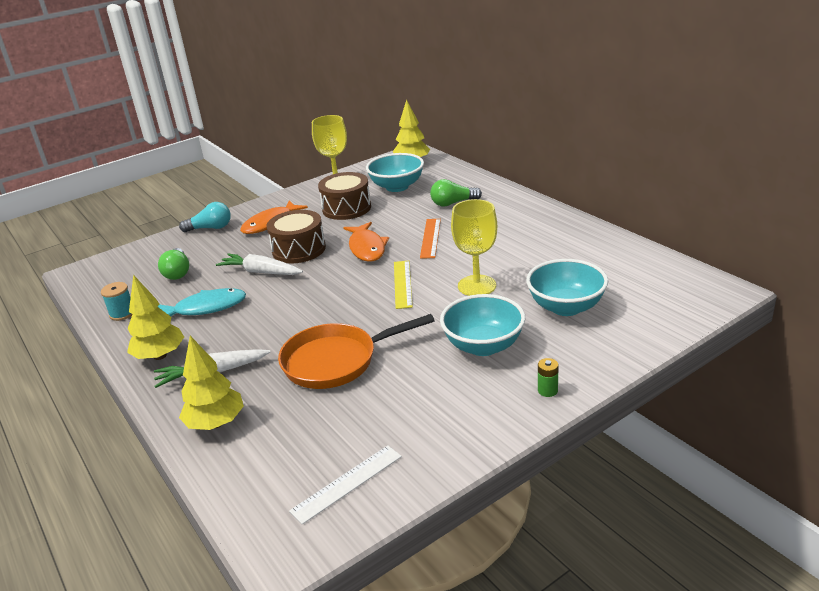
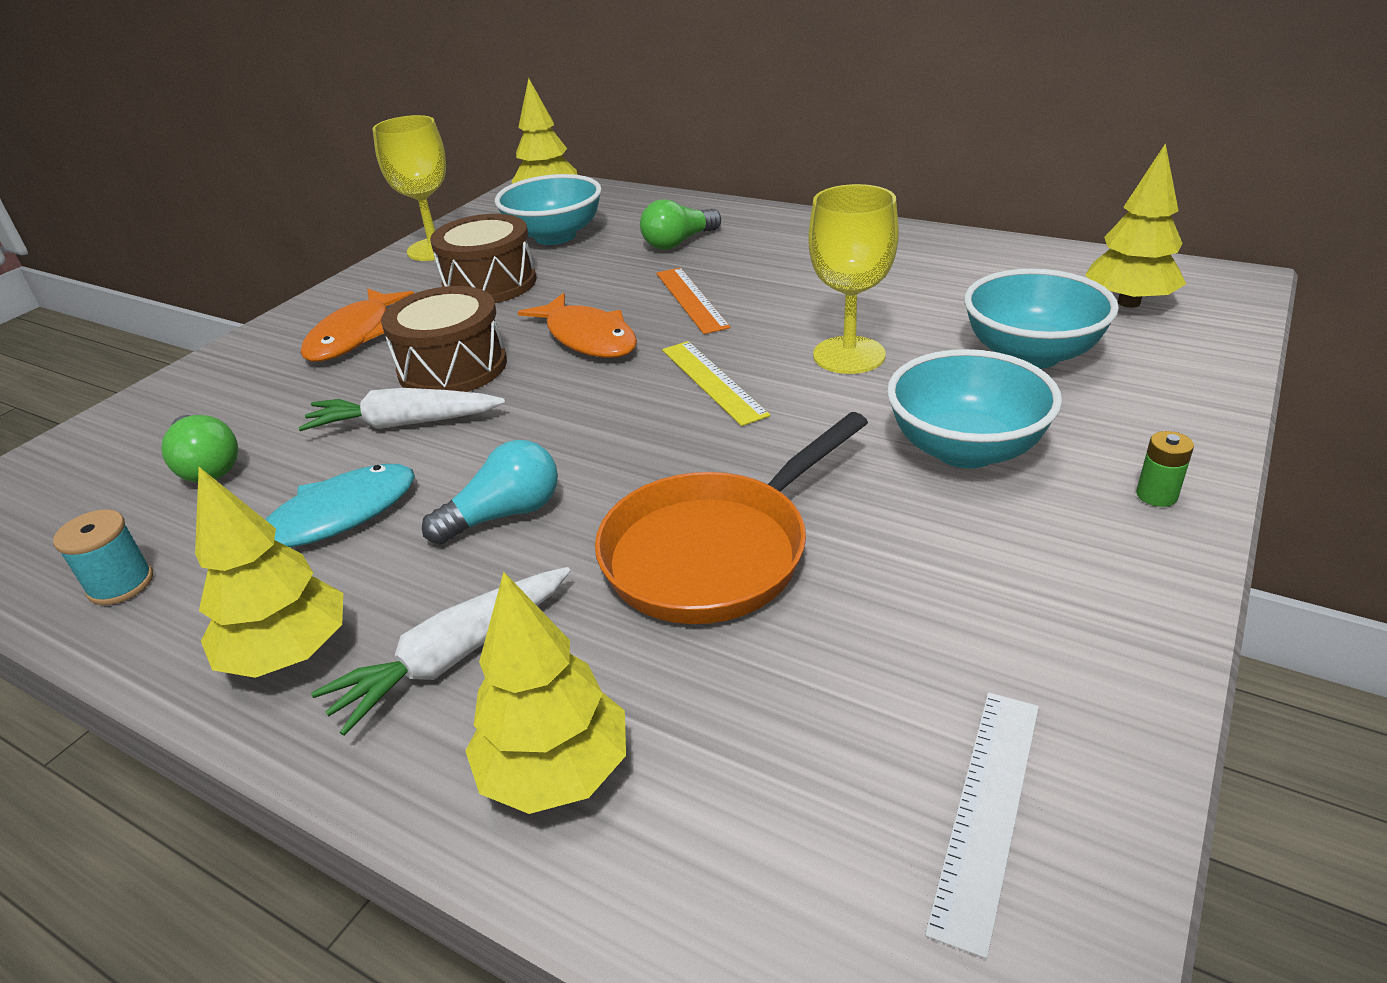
camera: 25 degrees left, 5 degrees up
turquoise light bulb [179,202,231,232] -> turquoise light bulb moved to [422,440,558,544]
none -> yellow tree [1085,143,1186,308]

